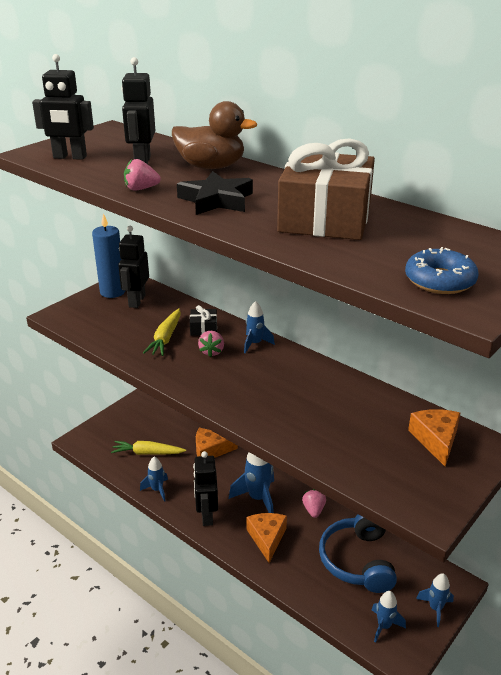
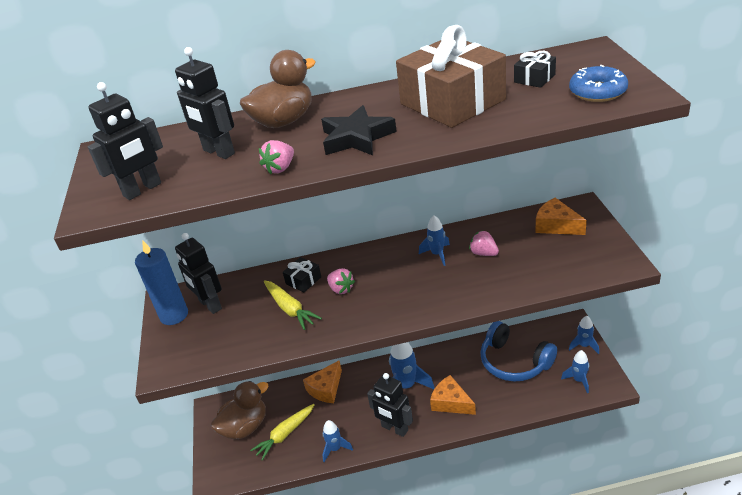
camera: 45 degrees left, 5 degrees up
blue rocket [244,301,275,353] -> blue rocket moved to [419,216,450,266]
pink strawberry [302,489,326,518] -> pink strawberry moved to [469,231,499,256]
none -> brown duck [211,381,268,439]
none -> black gift [514,51,556,88]

